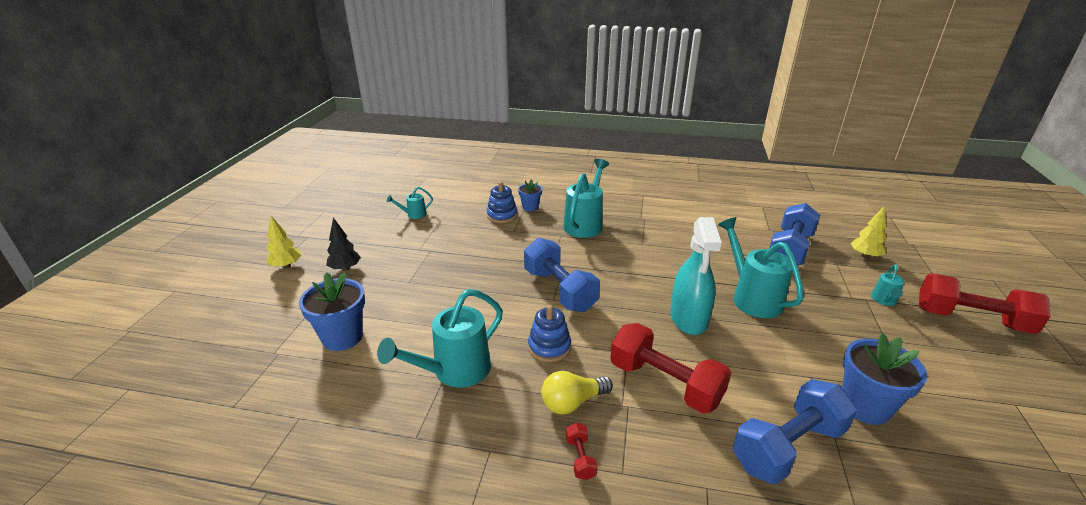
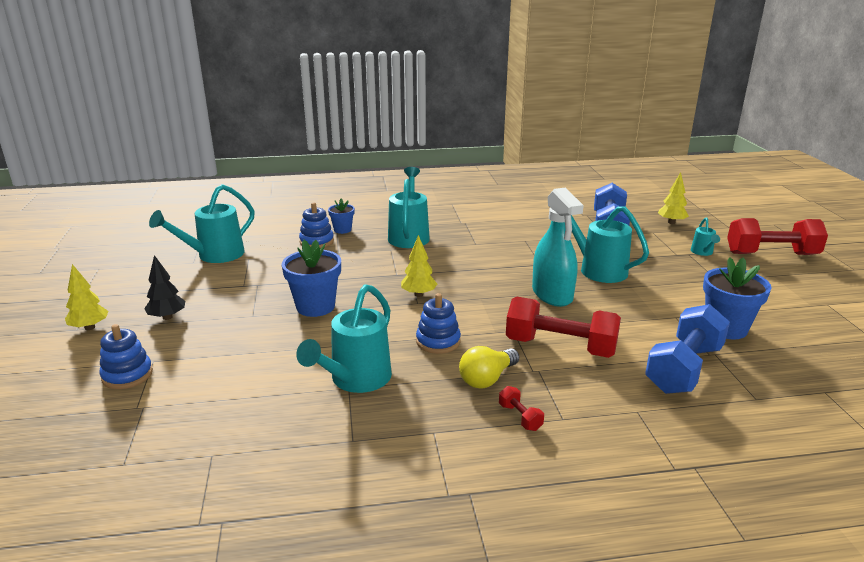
camera: 20 degrees left, 5 degrees down
blue flower pot [299,272,365,351] -> blue flower pot moved to [282,240,341,317]
turquoise watering can [387,187,433,219] -> turquoise watering can [149,184,255,263], size x2.04
blue dumbbell [524,238,600,312] -> yellow tree [401,235,437,297]
none -> blue stacking toy [99,324,153,389]

